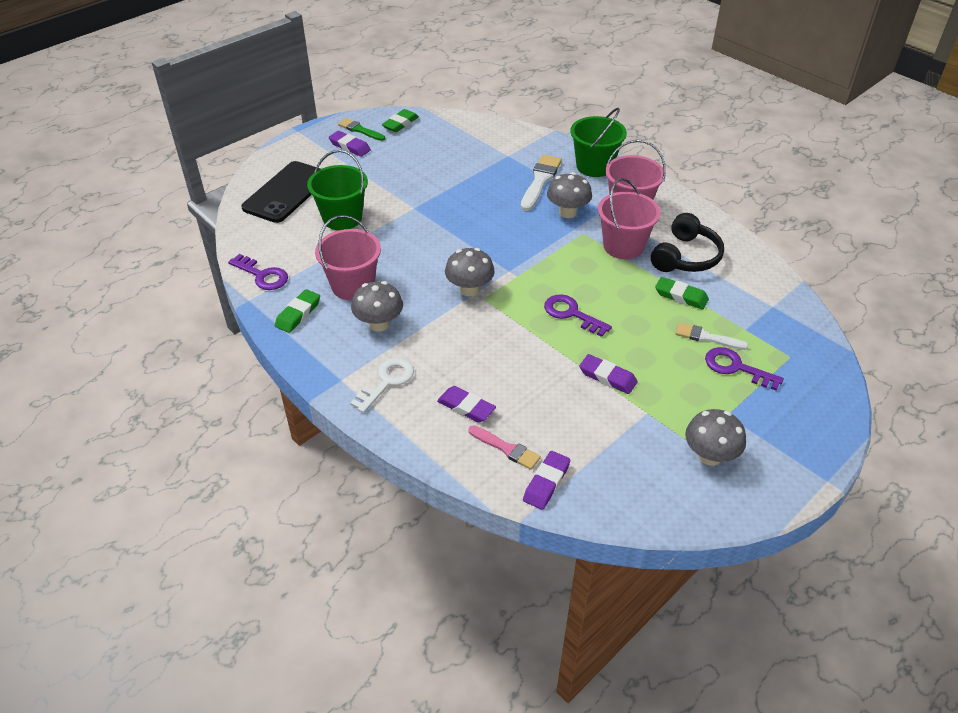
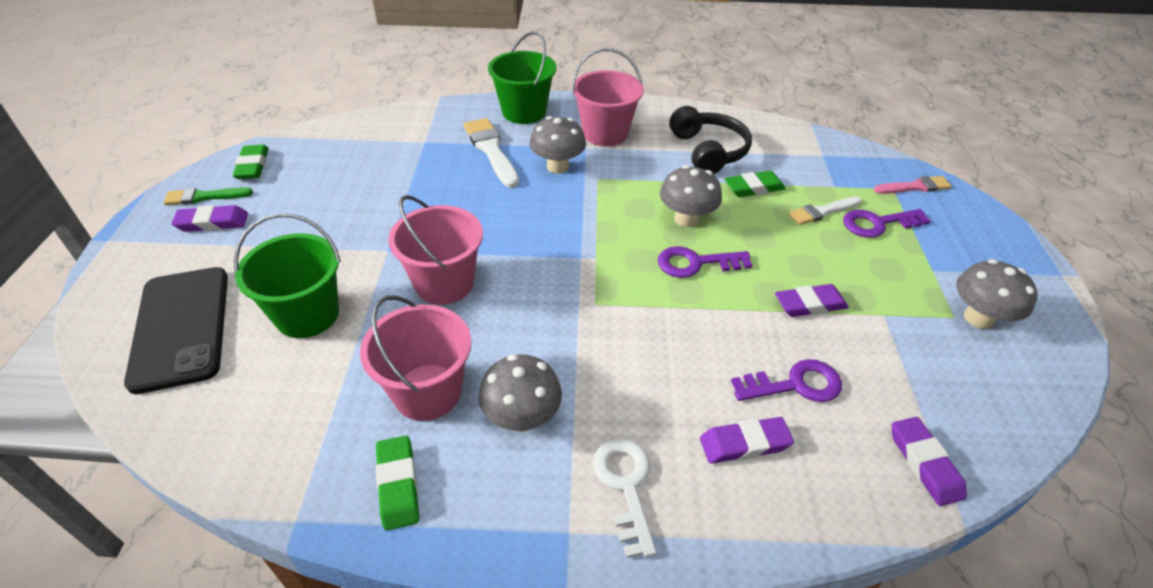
camera: 45 degrees left, 0 degrees up
purple key [228,254,288,290] -> purple key moved to [731,359,842,402]
grey mushroom [445,248,495,296] -> grey mushroom moved to [660,165,722,227]
pink brush [468,425,541,470] -> pink brush moved to [874,176,952,194]
pink bucket [598,178,661,259] -> pink bucket moved to [388,195,483,305]

